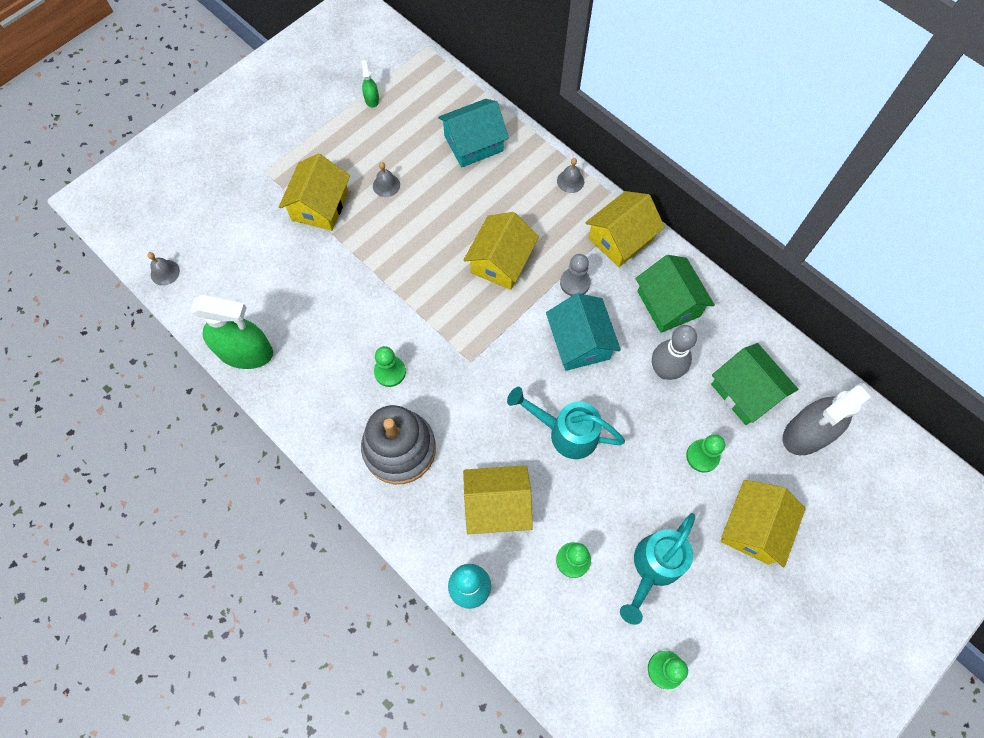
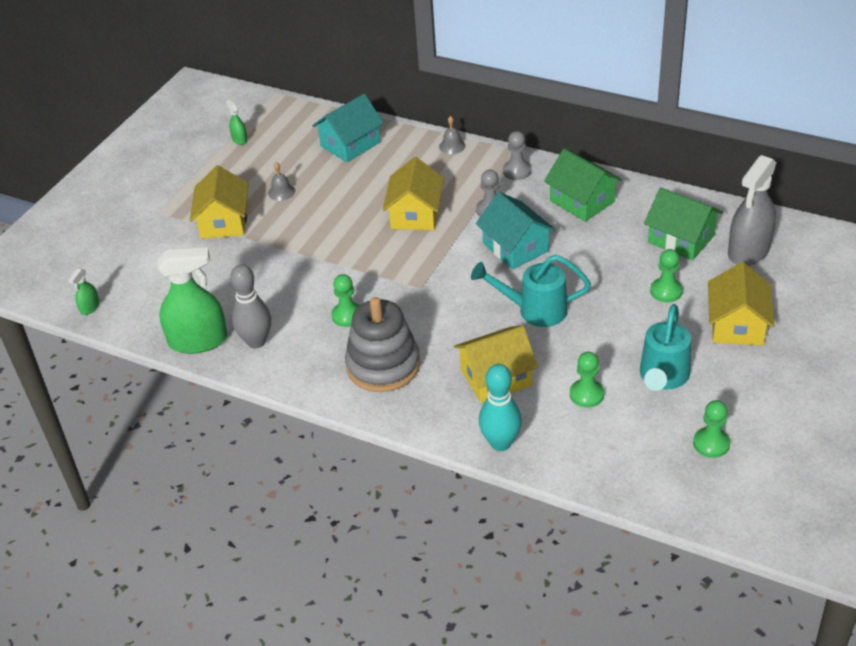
camera: 15 degrees left, 25 degrees down
grey bell [147,252,180,286] -> green spray bottle [68,268,100,315]
yellow house [585,191,665,267] -> grey pawn [503,131,531,180]
grey bowling pin [652,325,697,380] -> grey bowling pin moved to [230,264,271,348]

